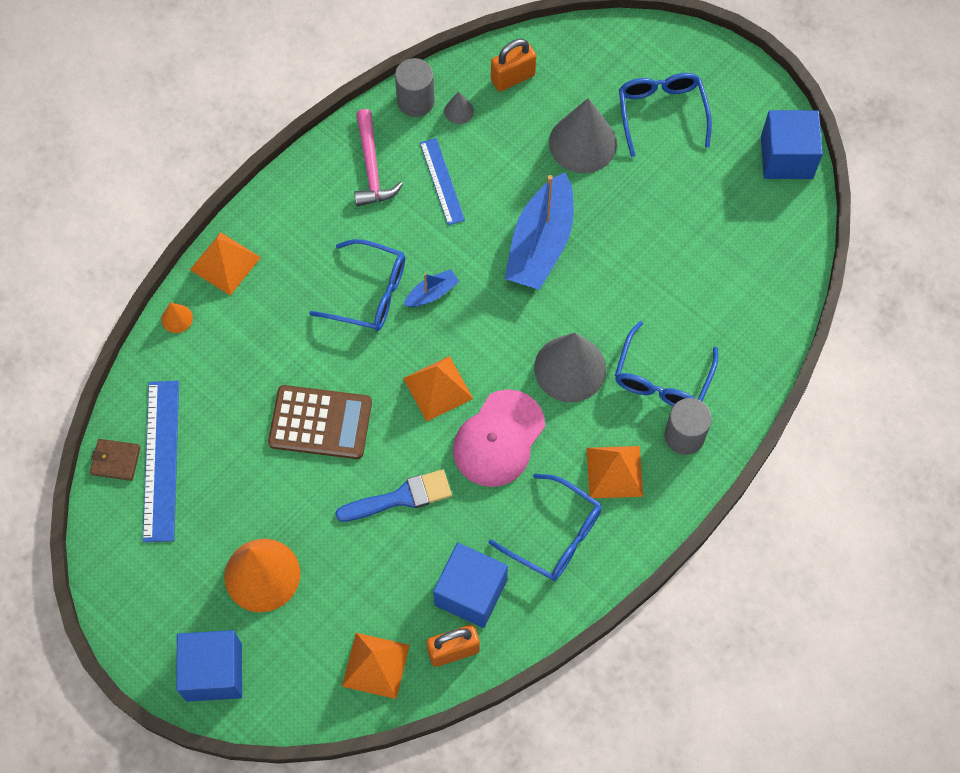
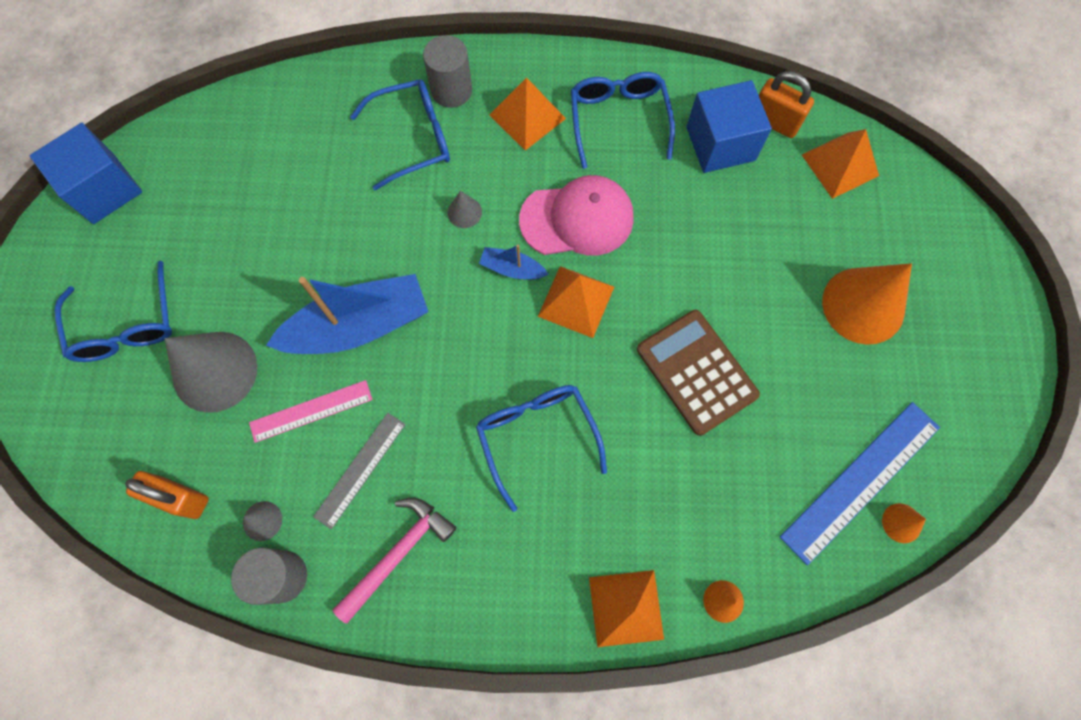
camera: 130 degrees left, 5 degrees up
brown wallet [90,439,141,481] -> orange cone [882,503,926,543]
blue cube [176,630,242,702] -> none
blue brush [335,469,452,522] -> none
blue boat [404,269,460,307] -> blue boat moved to [479,245,549,280]
blue ruler [420,138,465,225] -> grey ruler [313,413,406,529]
grey cone [534,333,606,402] -> grey cone [448,191,482,228], size x0.44
blue glasses [619,73,712,157] -> blue glasses turned 60 degrees counterclockwise [55,261,172,362]
none -> pink ruler [249,380,373,443]

